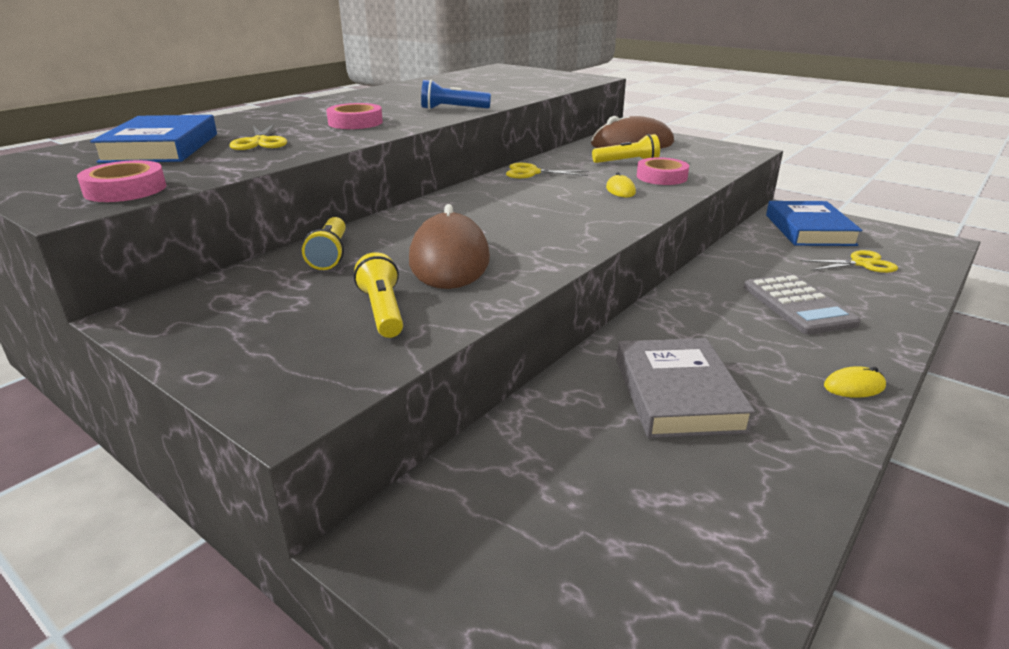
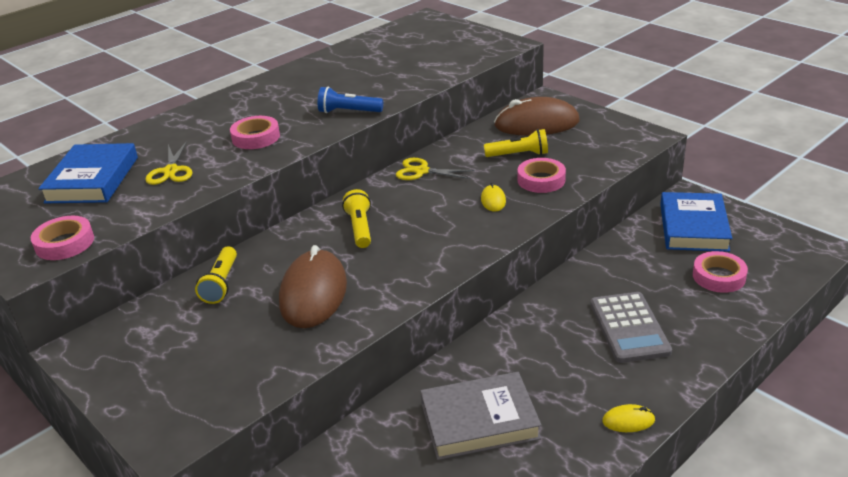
camera: 10 degrees right, 5 degrees up
yellow flashlight [354,252,403,338] -> yellow flashlight moved to [342,189,371,248]
grey book [617,338,755,438] -> grey book turned 75 degrees clockwise [420,372,541,460]
yellow scissors [800,250,898,273] -> pink tape [693,251,748,293]

